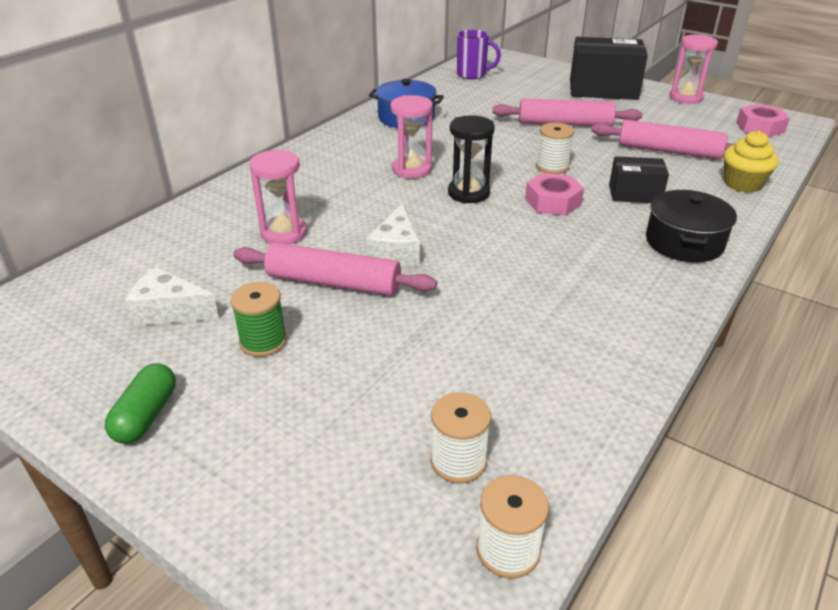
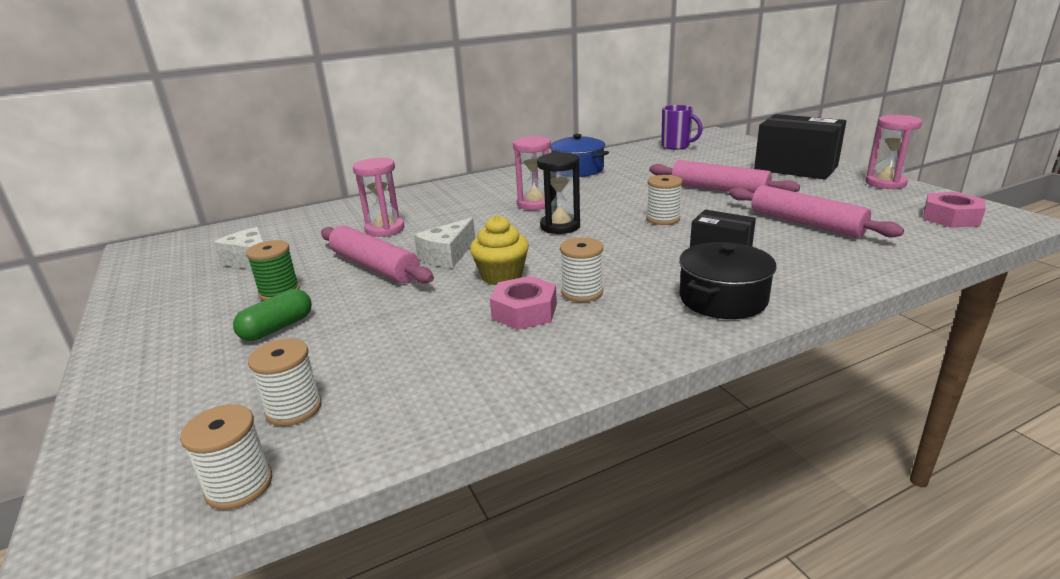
camera: 30 degrees right, 10 degrees down
green capsule [105,363,176,444] -> green capsule moved to [233,289,312,341]
pink nut [525,173,584,216] -> pink nut moved to [490,276,557,330]
yellow cupcake [723,131,779,193] -> yellow cupcake moved to [470,215,529,285]
none -> white spool [560,237,603,302]

